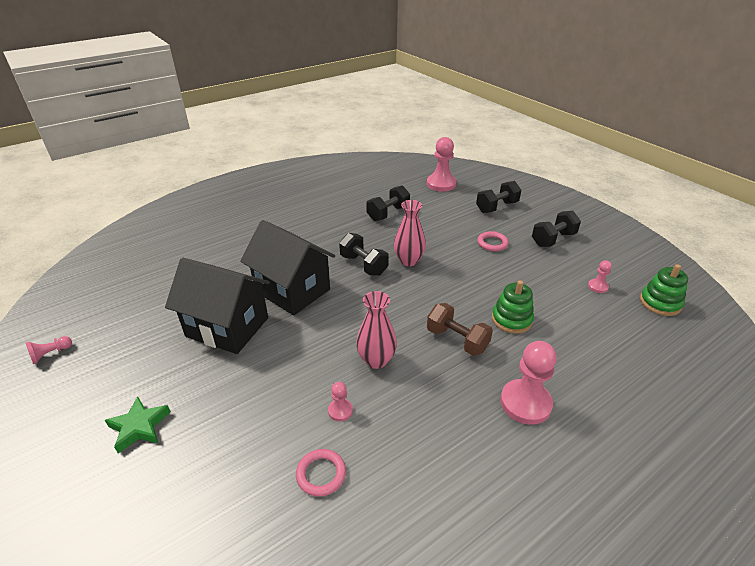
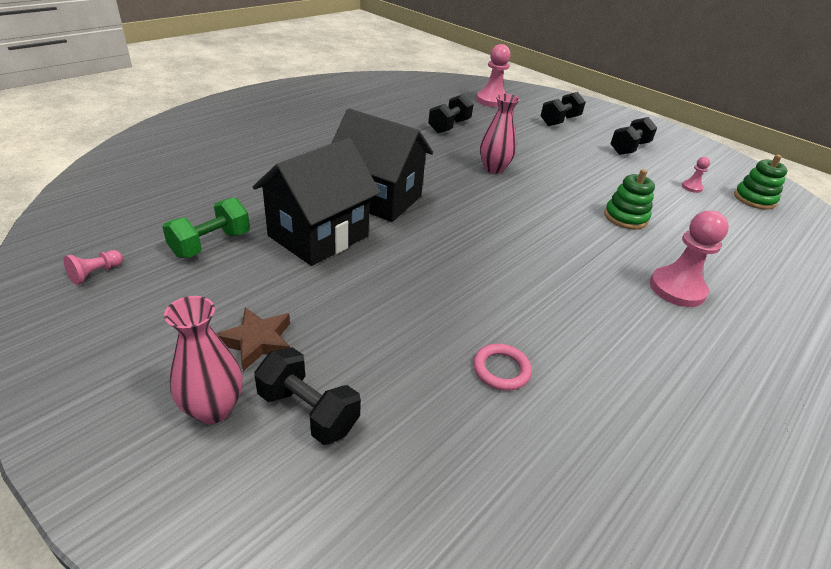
camera: 15 degrees left, 0 degrees up
green star [105,396,171,454] -> brown star [216,307,290,371]
black house [165,258,270,354] -> black house turned 60 degrees counterclockwise [253,138,380,266]
pink pawn [328,382,353,421] -> none
black dumbbell [339,233,389,276] -> black dumbbell moved to [254,347,361,445]
pink vase [356,291,397,369] -> pink vase moved to [164,296,243,424]
brown dumbbell [427,303,493,356] -> none
pink ring [477,231,509,251] -> none
none -> green dumbbell [162,197,250,258]

